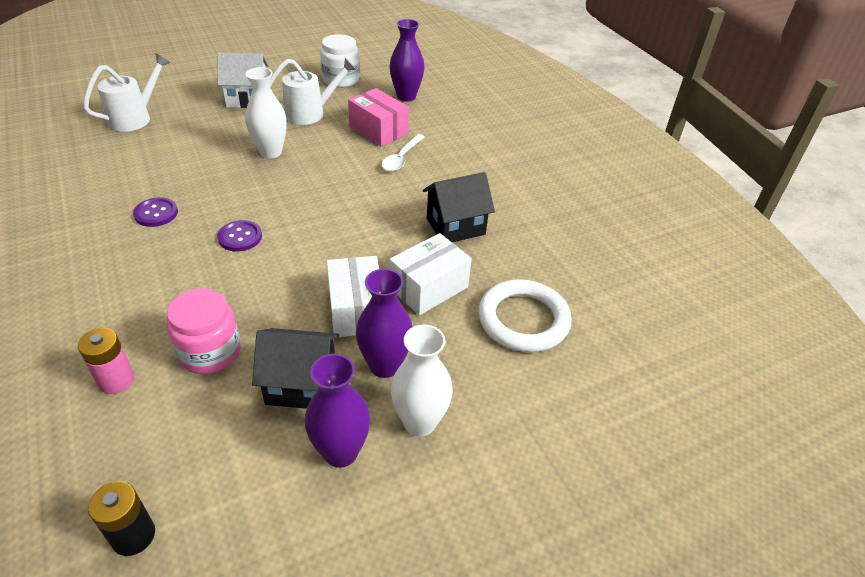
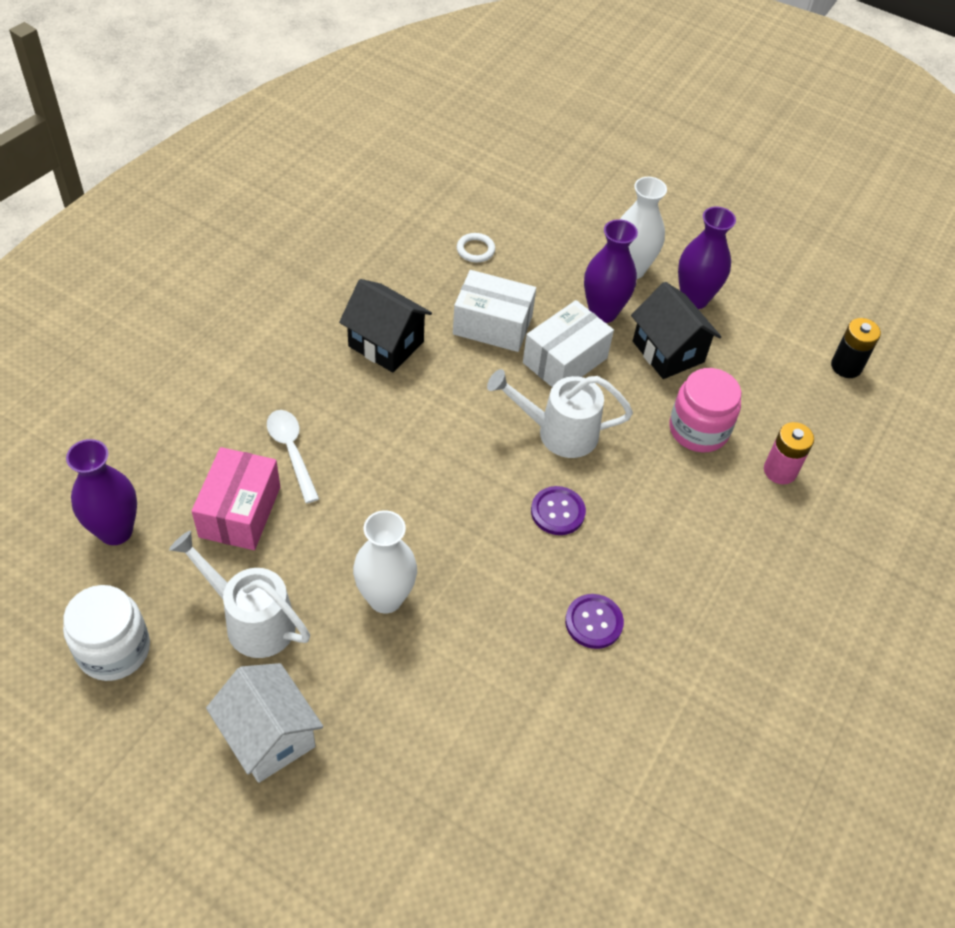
camera: 125 degrees left, 10 degrees up
white watering can [83,53,171,132] -> white watering can moved to [487,369,633,458]
white spoon [381,134,425,172] -> white spoon turned 105 degrees counterclockwise [267,410,319,503]
white ring [478,279,572,352] -> white ring [457,233,495,262], size x0.43

